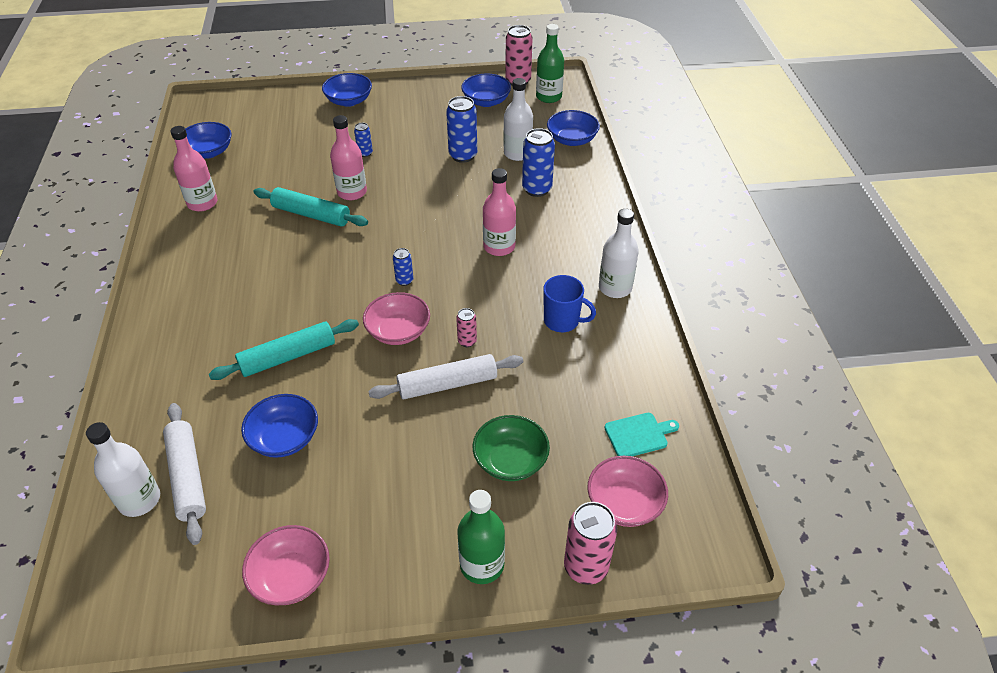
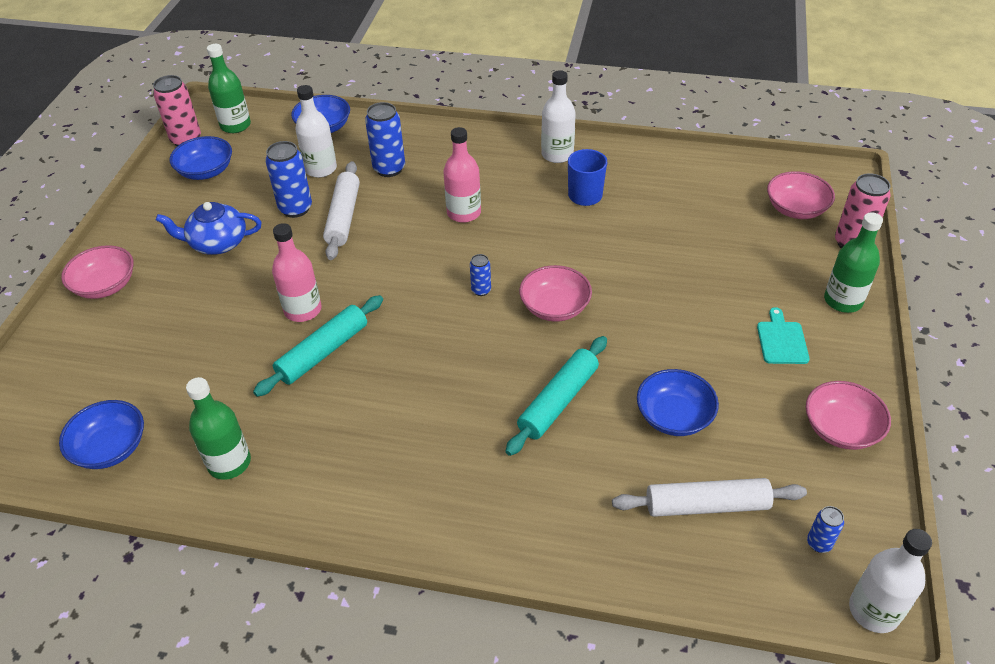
camera: 70 degrees left, 0 degrees up
white bottle [86,422,160,517] -> white bottle moved to [849,529,932,633]
pink bottle [170,126,218,212] -> green bottle [186,377,251,480]
turquoise rolling pin [209,319,359,380] -> turquoise rolling pin turned 45 degrees clockwise [506,336,607,456]
blue bowl [322,73,372,107] -> pink bowl [61,245,134,299]
blue can [354,123,373,157] -> blue can moved to [807,506,844,553]
white rolling pin [368,354,523,399] -> white rolling pin moved to [323,161,360,260]
pink can [456,308,477,347] -> none
green bowl [473,415,550,481] -> none
turquoise cutting board [604,413,679,456] -> turquoise cutting board moved to [757,307,810,364]
none -> blue teapot [156,202,262,255]

